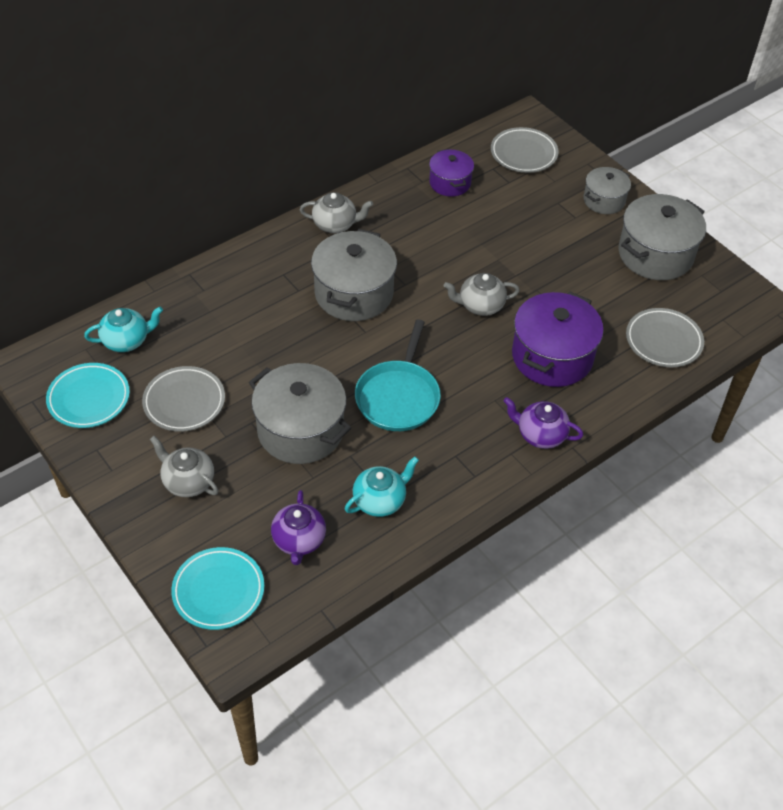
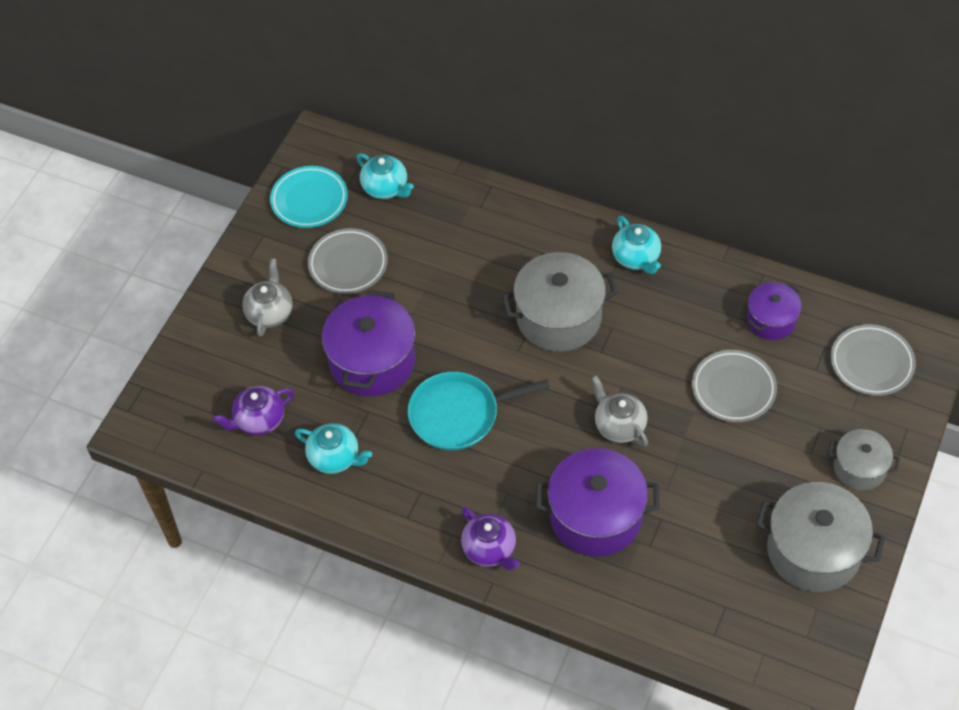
camera: 65 degrees right, 5 degrees up
turquoise plate [171,547,264,630] -> none
grey pot [249,363,351,464] -> purple pot [322,290,415,396]
grey teapot [300,192,373,233] -> turquoise teapot [612,216,661,274]
purple teapot [503,397,583,449] -> purple teapot turned 150 degrees clockwise [461,507,520,570]
grey plate [626,308,704,367] -> grey plate moved to [692,350,777,422]

